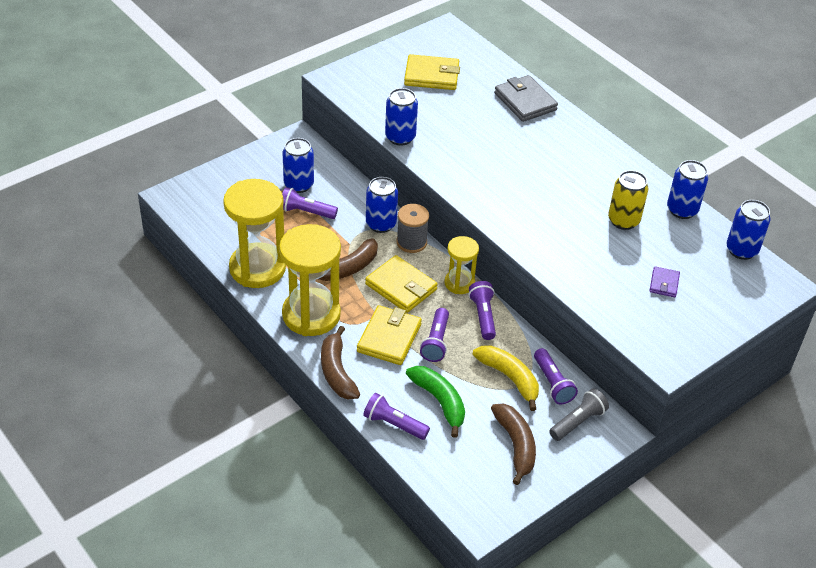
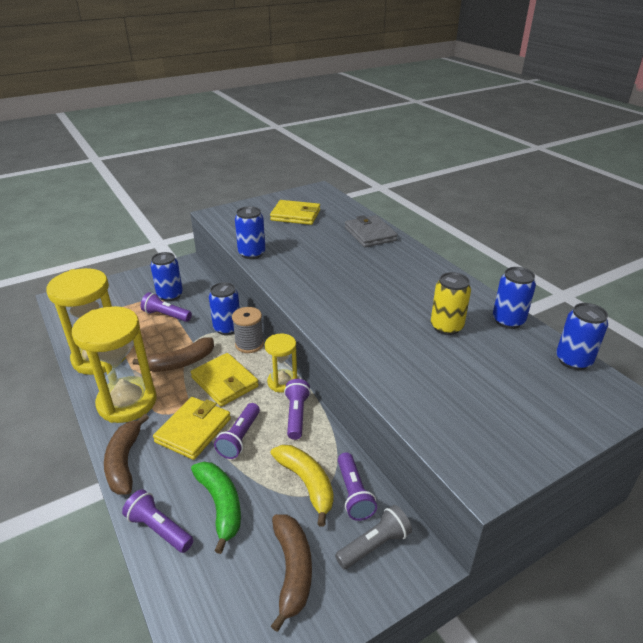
camera: 10 degrees right, 10 degrees down
purple wallet [649,266,680,297] -> none

